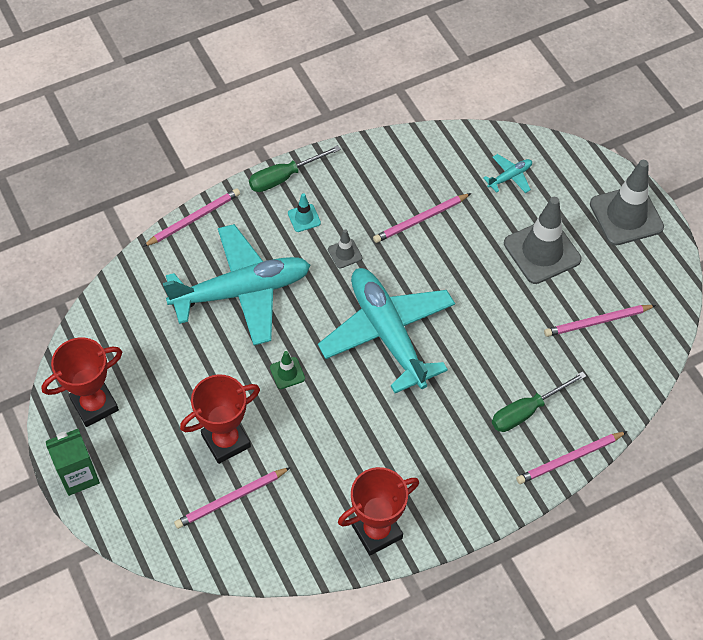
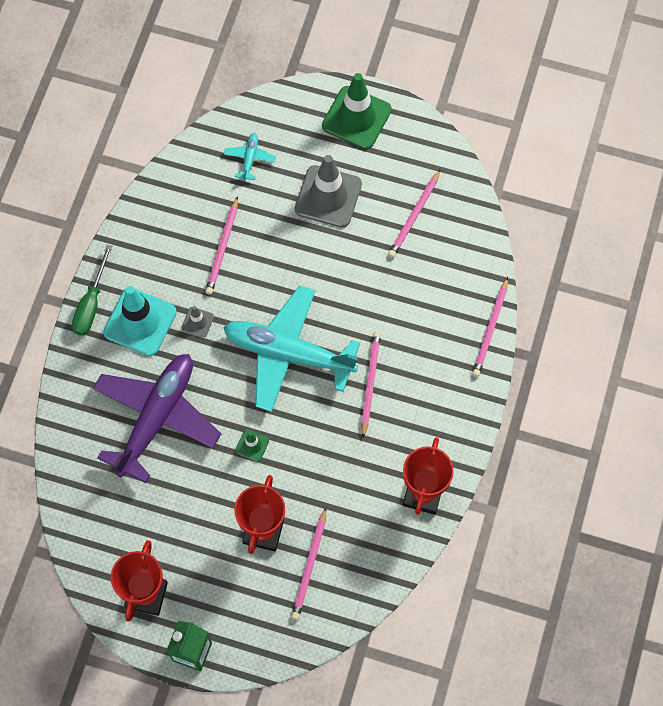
camera: 45 degrees left, 10 degrees up
pink pencil [143,188,240,247] -> pink pencil moved to [361,331,381,438]
turquoise plane [163,224,310,345] -> purple plane [93,354,221,483]
turquoise traffic cone [288,193,321,232] -> turquoise traffic cone [103,286,177,356], size x2.18
green screwdriver [492,371,586,432] -> none
grey traffic cone [590,160,664,246] -> green traffic cone [322,73,392,149]

